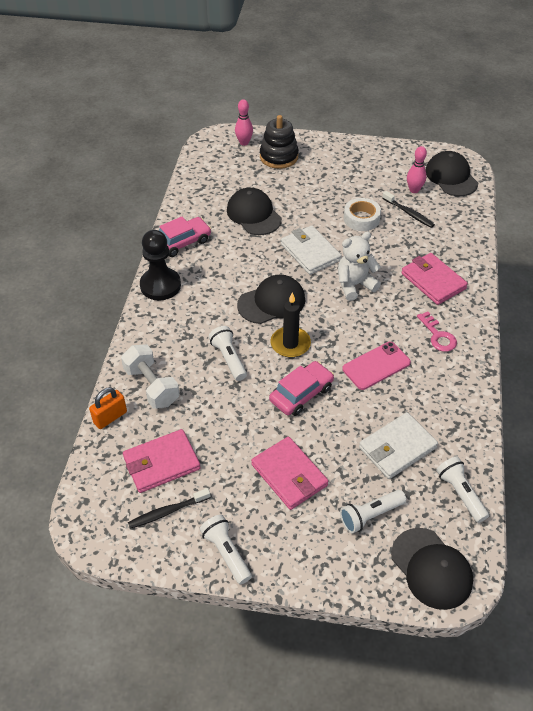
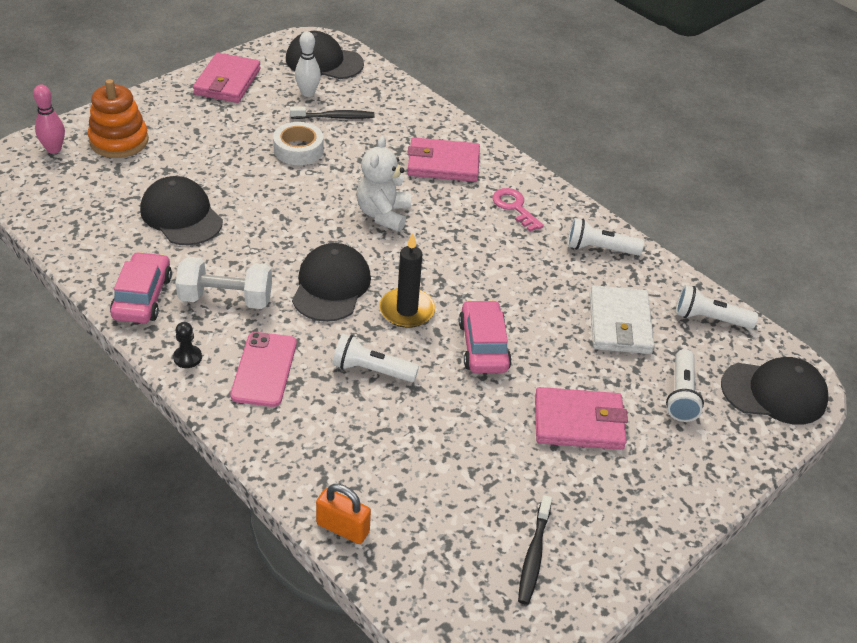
camera: 55 degrees left, 5 degrees down
orange padlock [89,387,127,429] -> orange padlock turned 60 degrees counterclockwise [316,484,371,544]
white dumbbell [121,345,180,409] -> white dumbbell moved to [176,257,272,309]
pink wallet [123,429,200,493] -> pink wallet moved to [193,53,261,103]
black pawn [140,230,181,301] -> black pawn [173,322,202,368], size x0.44
white flashlight [200,515,252,585] -> white flashlight moved to [568,218,644,255]
black cap [227,188,282,235] -> black cap turned 45 degrees clockwise [140,176,223,245]
black stacking toy [260,115,299,169] -> orange stacking toy [88,79,149,158]
white wallet [281,225,342,275] -> none
pink phone [342,342,411,390] -> pink phone moved to [230,332,297,407]
pink bowling pin [407,146,427,193] -> white bowling pin [295,31,321,97]
pink key [417,311,457,352] -> pink key turned 135 degrees counterclockwise [492,188,544,232]

